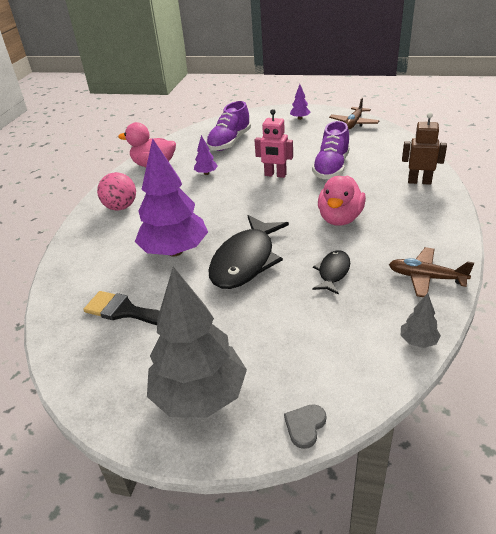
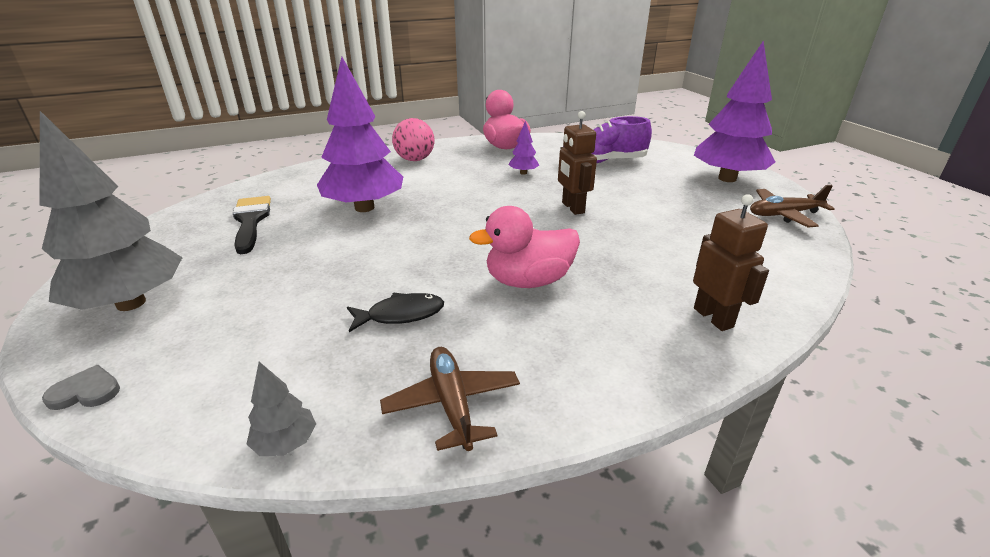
camera: 50 degrees right, 5 degrees down
black fish [208,215,289,289] -> none
pink robot [255,109,293,178] -> brown robot [558,111,597,215]
purple tree [290,84,311,120] -> purple tree [694,41,775,182], size x2.38
purple shoe [312,121,350,179] -> none

